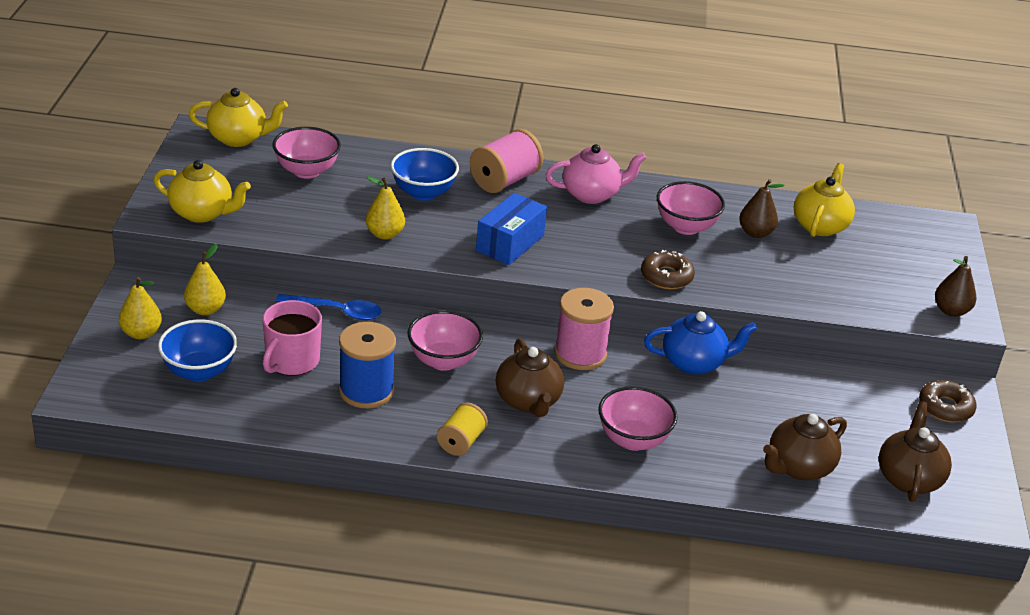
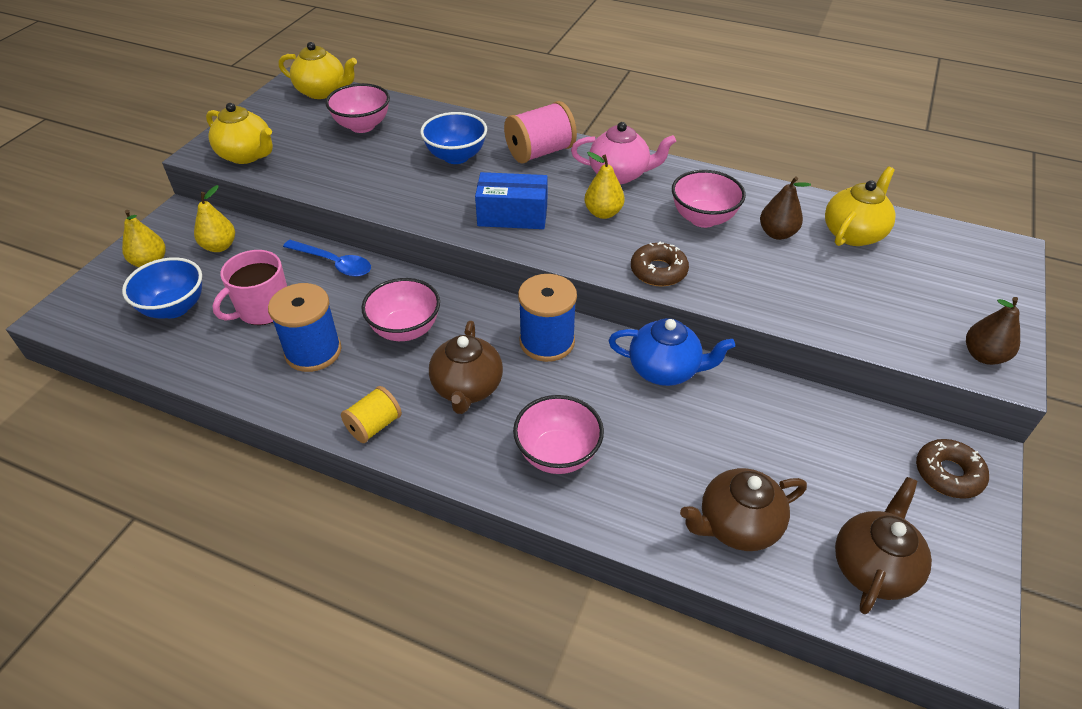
camera: 20 degrees right, 10 degrees up
yellow pear [366,176,405,239] -> yellow pear moved to [584,152,625,219]
blue box [476,193,547,265] -> blue box turned 45 degrees clockwise [475,172,548,229]
pink spool [554,288,614,370] -> blue spool [518,274,577,362]

